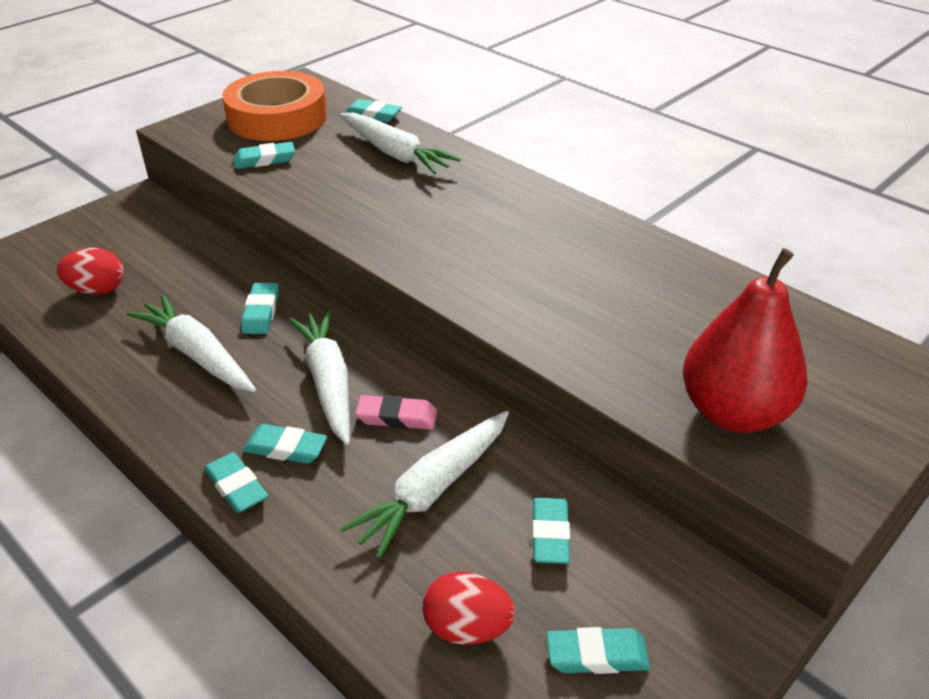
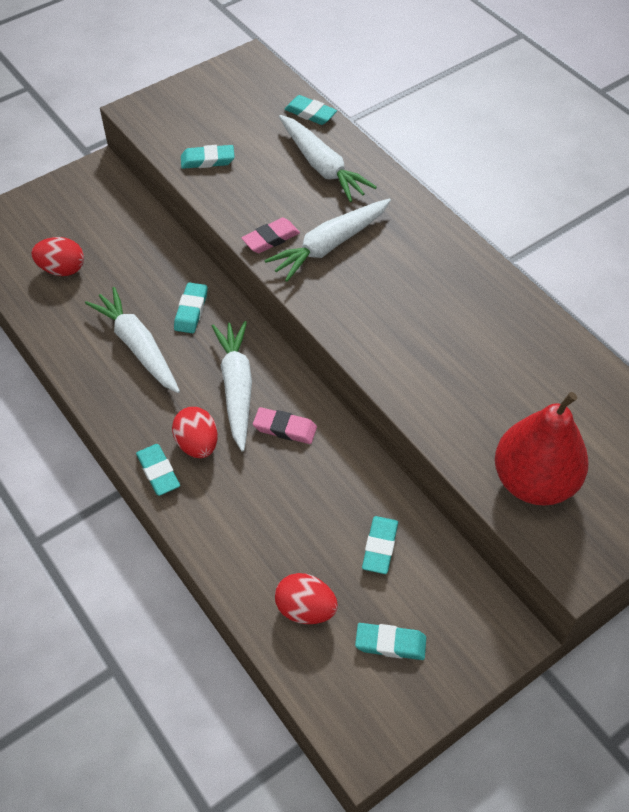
camera: 10 degrees right, 15 degrees up
orange tape [222,71,327,141] -> none
turquoise eraser [243,424,327,464] -> red egg [172,407,218,458]
white carrot [340,411,509,559] -> white carrot moved to [264,198,391,282]
none -> pink eraser [242,218,300,253]

